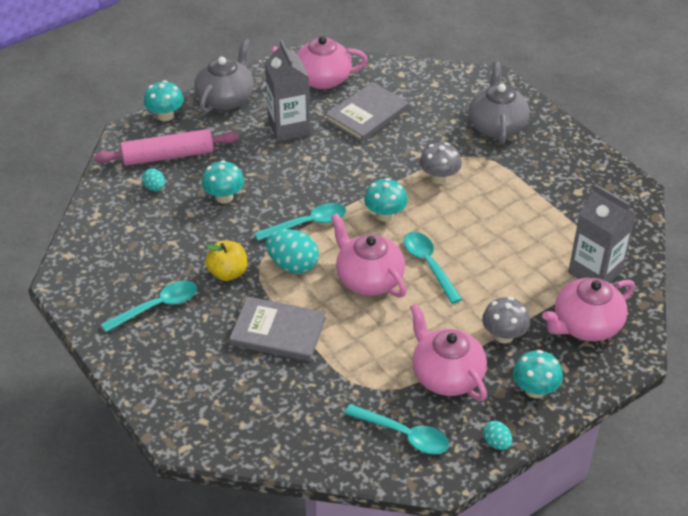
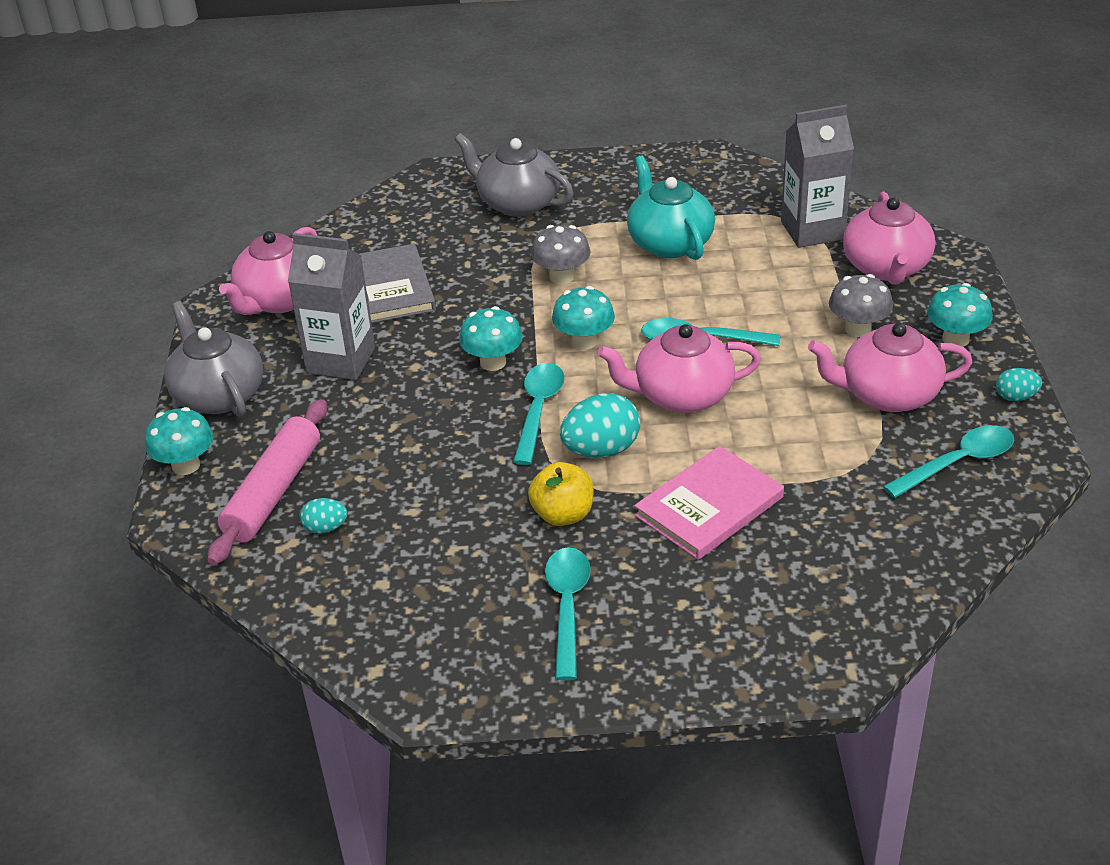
camera: 55 degrees left, 5 degrees down
turquoise mushroom [201,160,244,204] -> turquoise mushroom moved to [459,306,523,371]
grey book [229,297,326,361] -> pink book [634,446,784,560]
none -> turquoise teapot [627,155,715,260]

